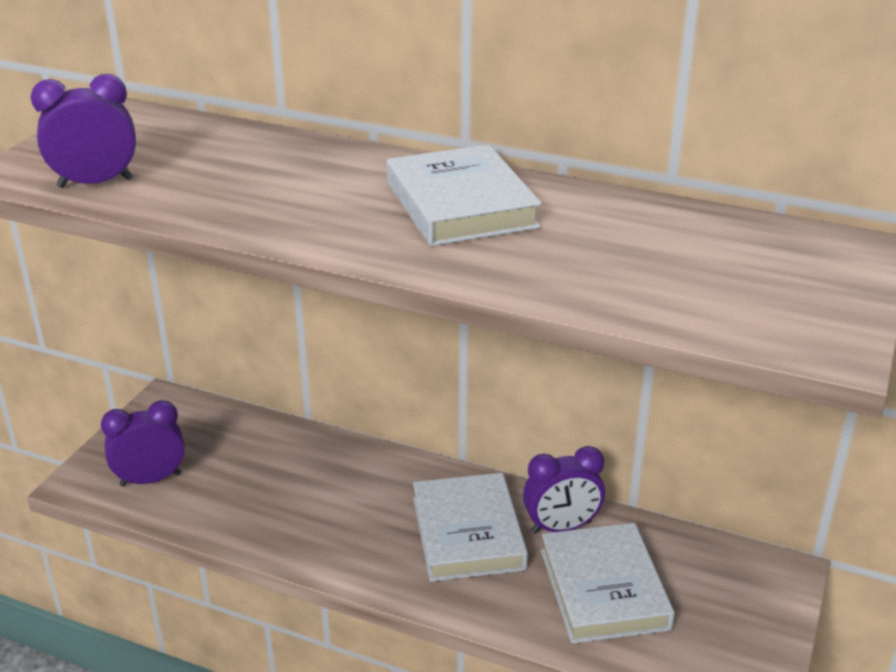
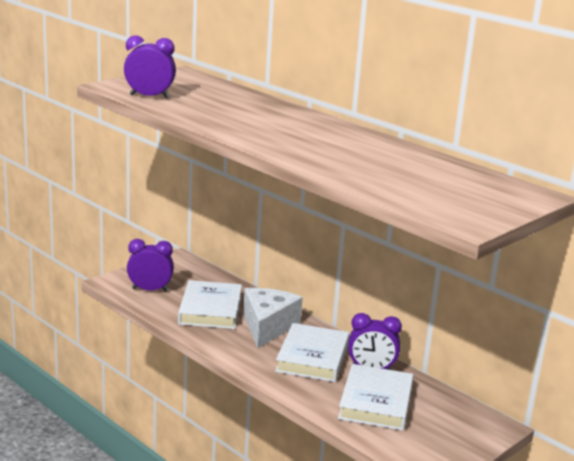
camera: 20 degrees right, 10 degrees down
white book [387,144,542,246] -> white book moved to [178,280,242,329]
none -> white cheese [243,288,303,348]

